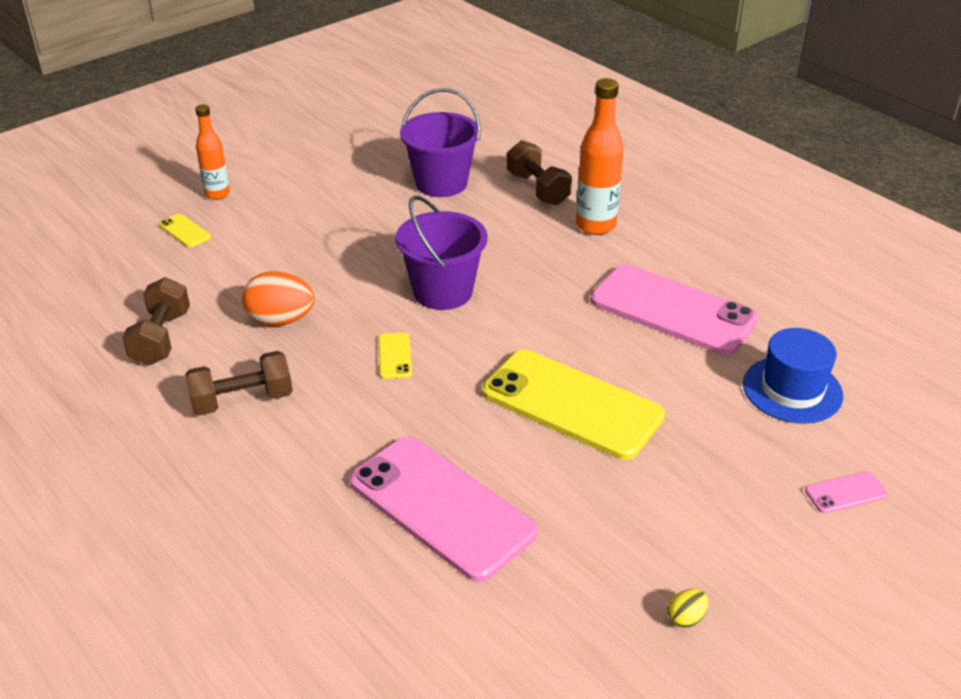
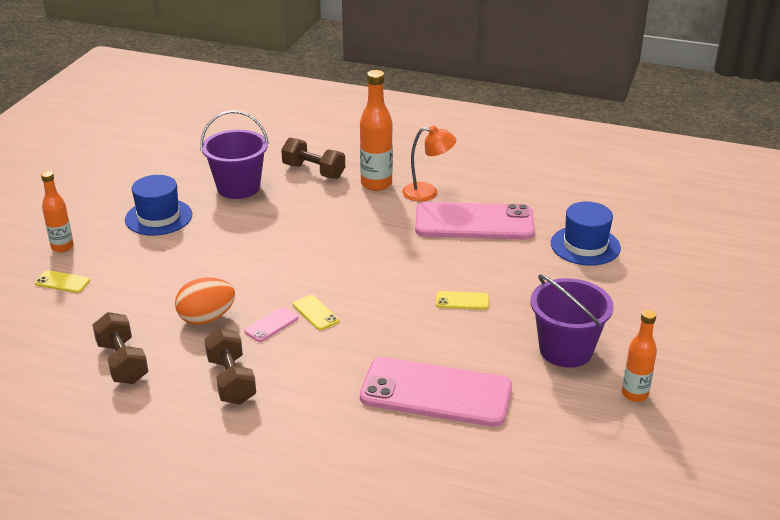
camera: 30 degrees left, 5 degrees down
brown dumbbell [185,351,293,416] -> brown dumbbell turned 60 degrees counterclockwise [204,328,256,405]
purple bucket [395,196,487,310] -> purple bucket moved to [531,274,614,368]
yellow phone [482,349,665,460] -> yellow phone [436,291,489,310], size x0.40
yellow egg [668,589,708,628] -> orange bottle [622,310,657,402]
pink phone [805,471,888,513] -> pink phone moved to [244,307,299,342]
none -> blue hat [125,175,192,236]
none -> orange lamp [402,126,457,202]

